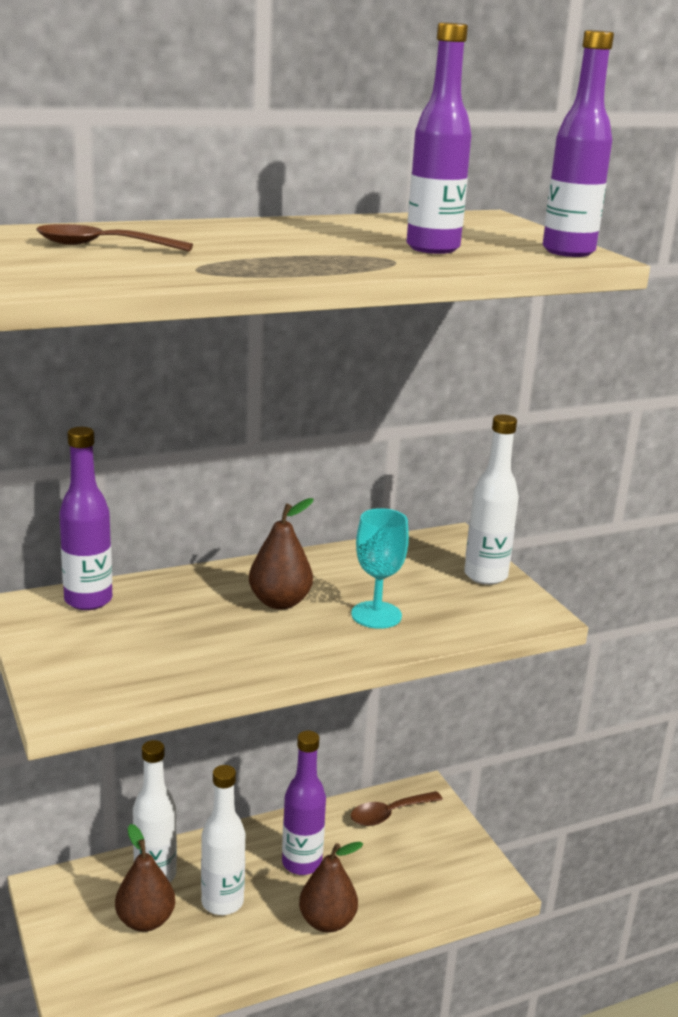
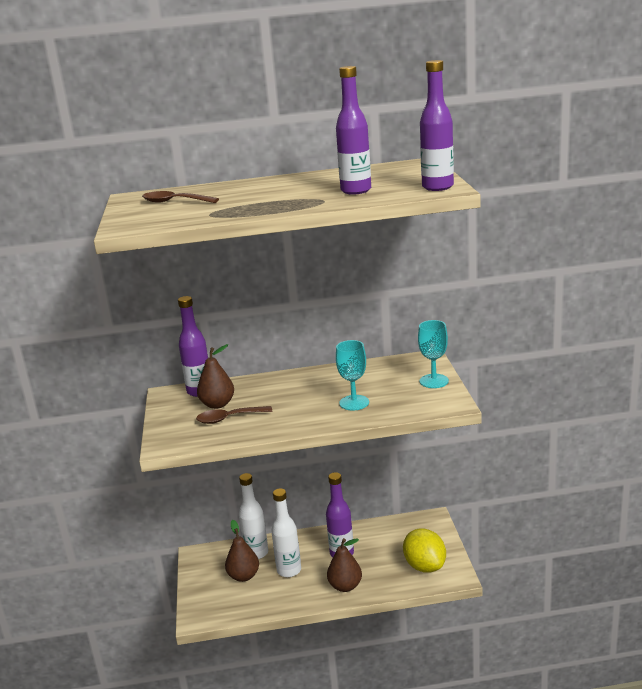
camera: 20 degrees right, 0 degrees up
brown pear [249,498,314,609] -> brown pear moved to [197,344,234,409]
brown spoon [351,791,443,826] -> brown spoon moved to [196,406,272,424]
white bottle [464,414,519,585] -> turquoise goblet [418,320,449,388]
none -> yellow lemon [403,528,446,573]

